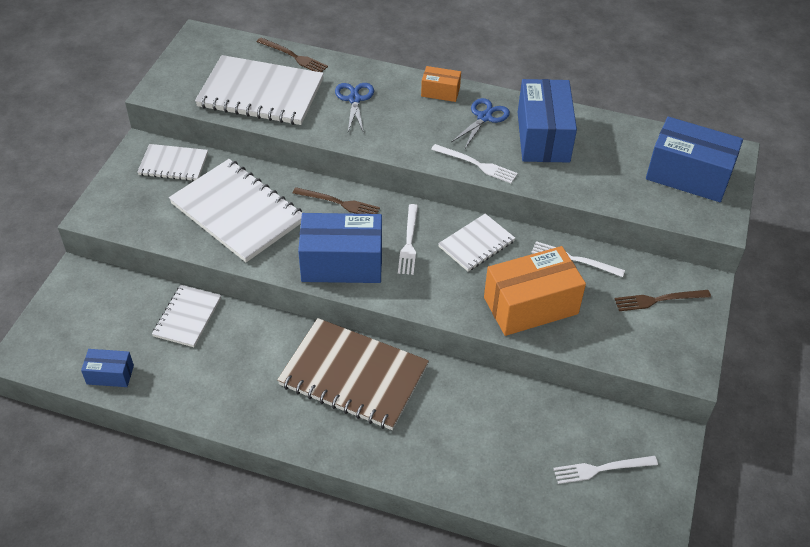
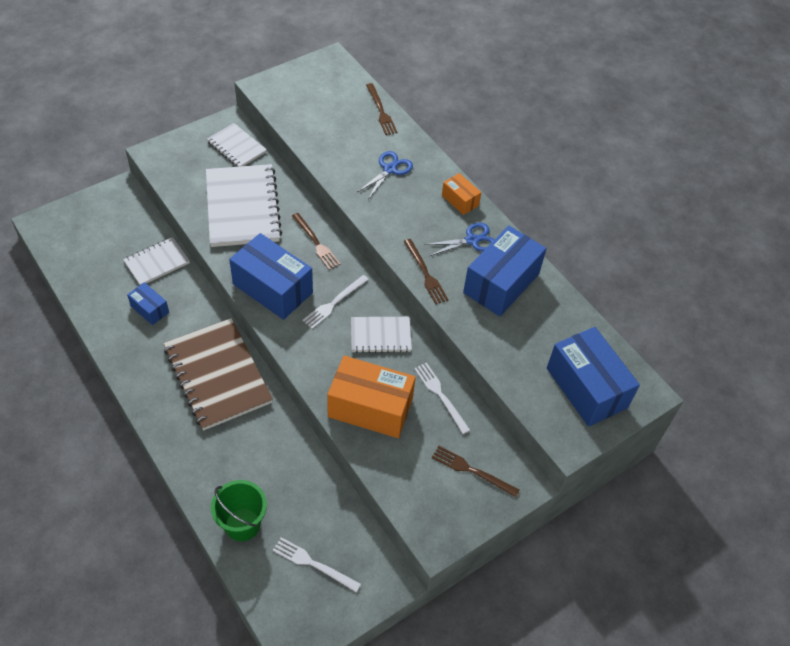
camera: 35 degrees right, 5 degrees up
blue box [81,349,134,387] -> blue box moved to [127,282,169,325]
white notebook [195,55,324,125] -> none
white fork [431,144,518,183] -> brown fork [403,239,449,304]
none -> green bucket [211,480,267,541]

